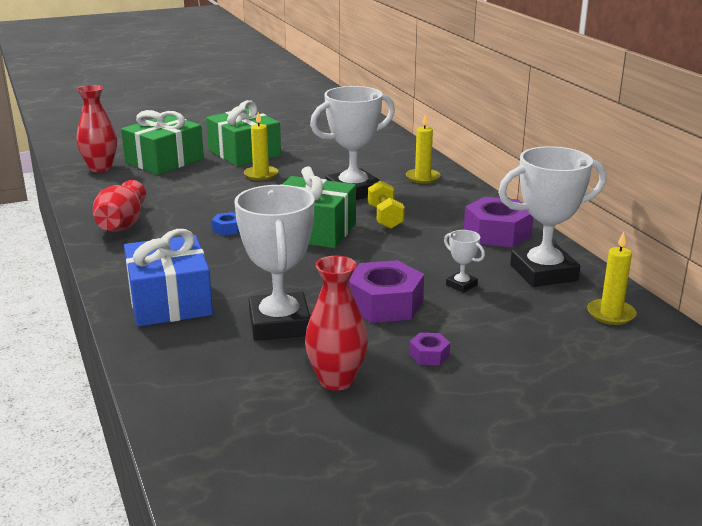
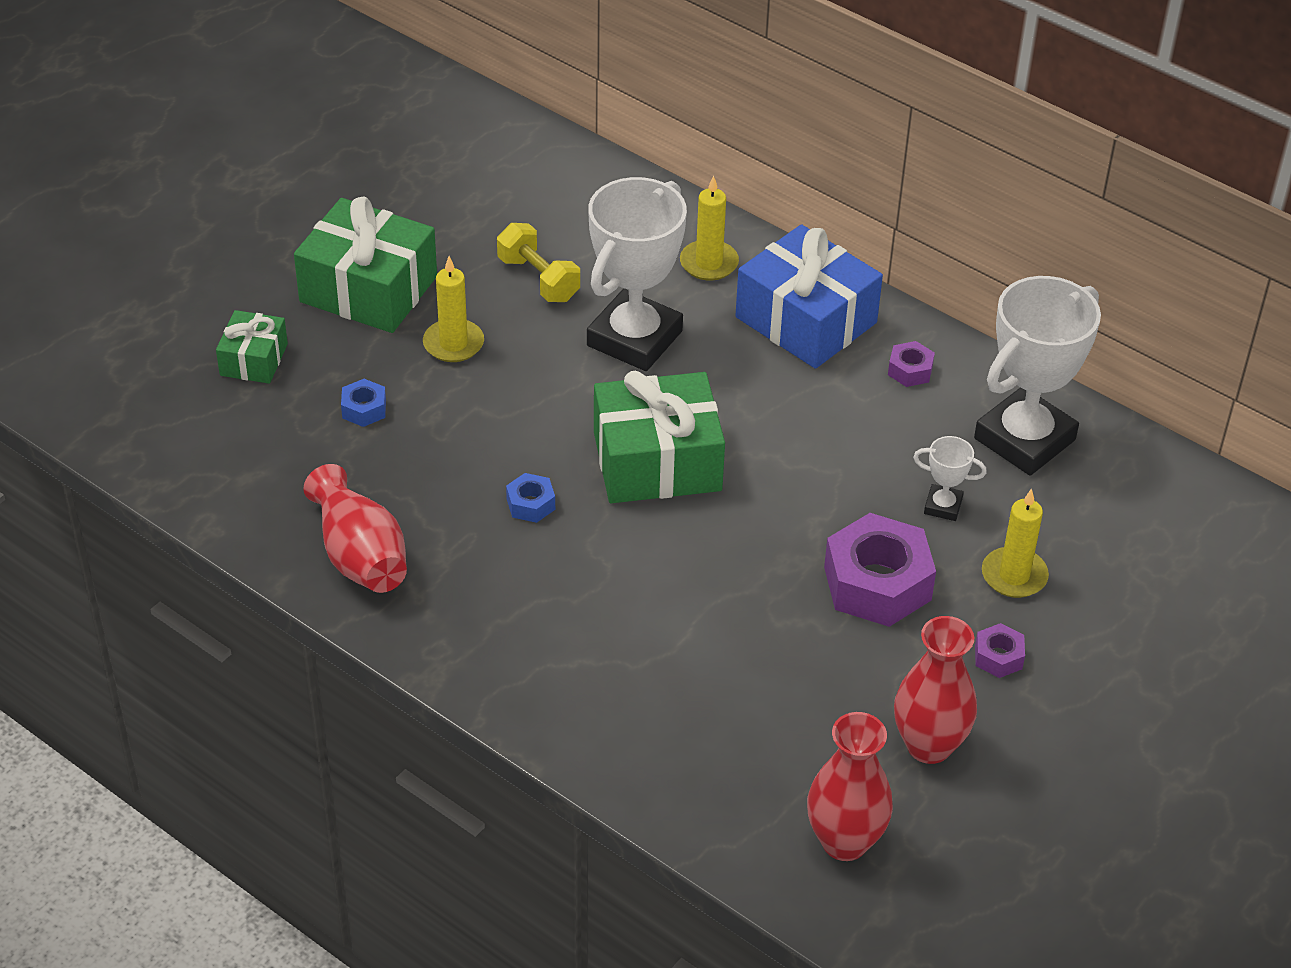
camera: 30 degrees left, 20 degrees up
red vase [77,85,117,172] -> red vase moved to [807,712,893,861]
green gift [121,110,204,175] -> green gift [216,310,288,384], size x0.54
blue gift [124,229,213,326] -> blue gift moved to [735,224,883,369]
white trophy [234,185,315,341] -> none
yellow dumbbell [368,180,405,229] -> yellow dumbbell moved to [497,223,580,302]
purple nut [464,197,534,247] -> purple nut [888,341,935,387], size x0.46
yellow candle [587,231,636,325] -> yellow candle moved to [982,488,1049,598]
none -> blue nut [341,379,386,427]

